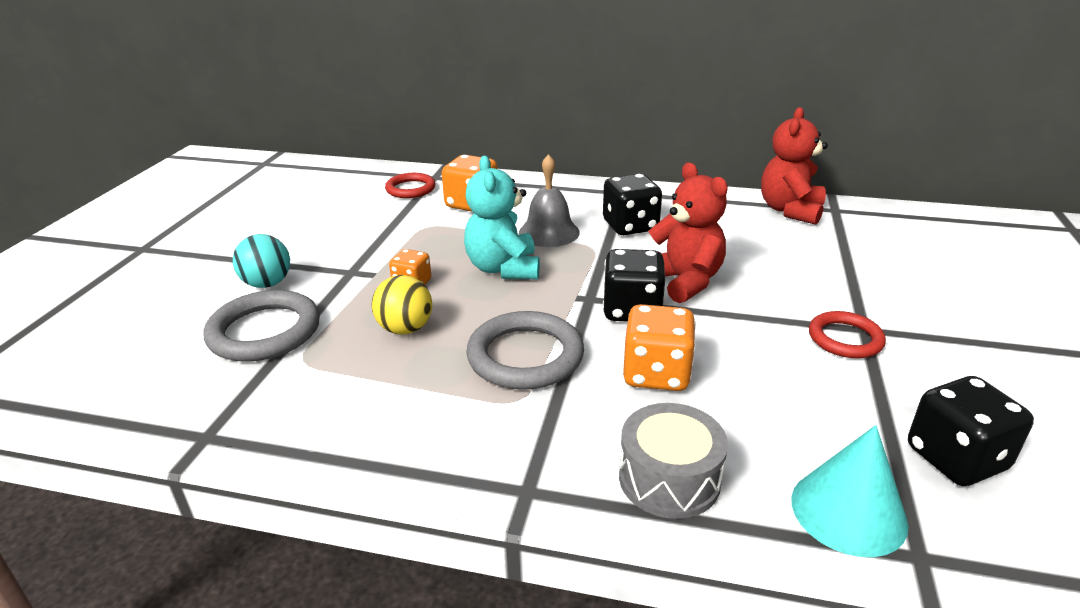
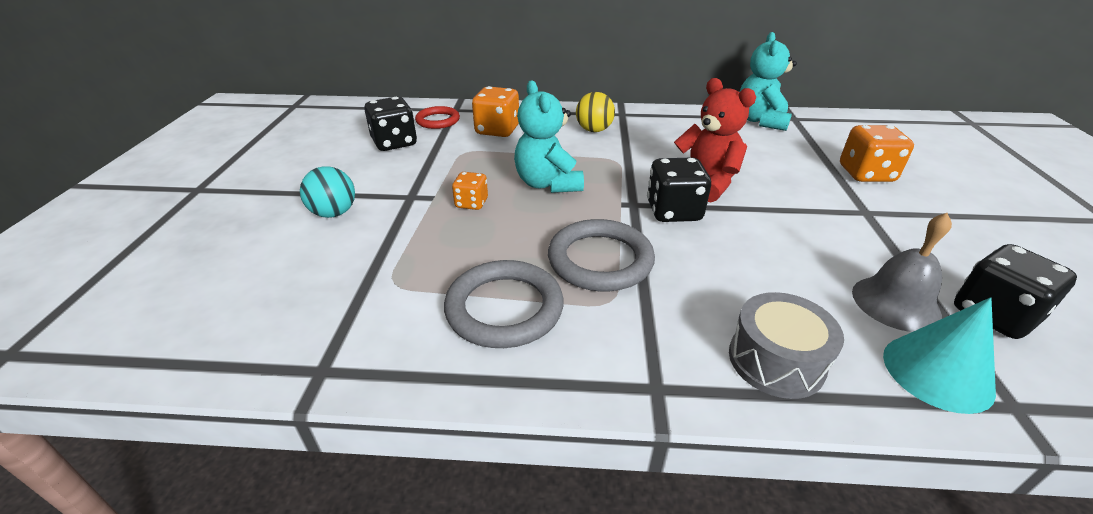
camera: 10 degrees left, 5 degrees up
grey ring [204,290,320,362] -> grey ring moved to [444,260,564,348]
yellow ball [372,275,432,334] -> yellow ball moved to [576,92,615,132]
grey bell [519,154,580,247] -> grey bell moved to [852,213,952,332]
black dice [603,174,662,235] -> black dice moved to [364,97,417,151]
orange dice [623,304,696,391] -> orange dice moved to [840,125,914,182]
red teddy bear [761,107,828,225] -> turquoise teddy bear [739,32,797,131]
red ring [809,311,886,358] -> none

